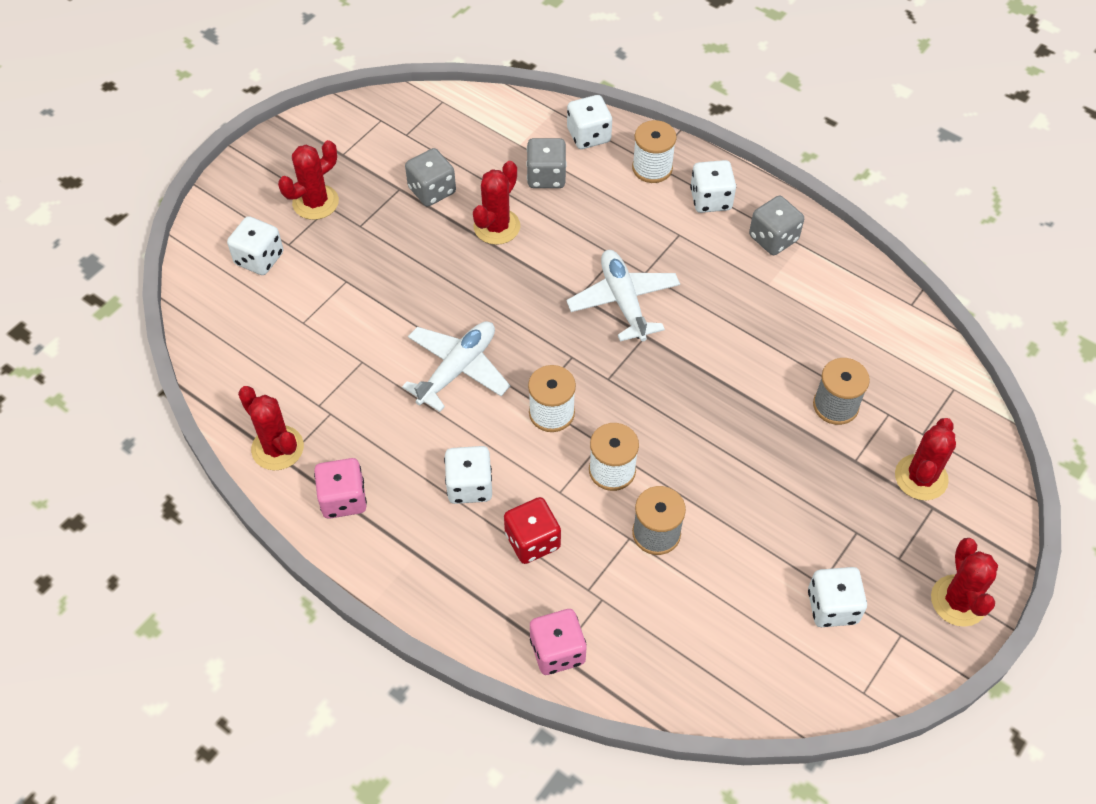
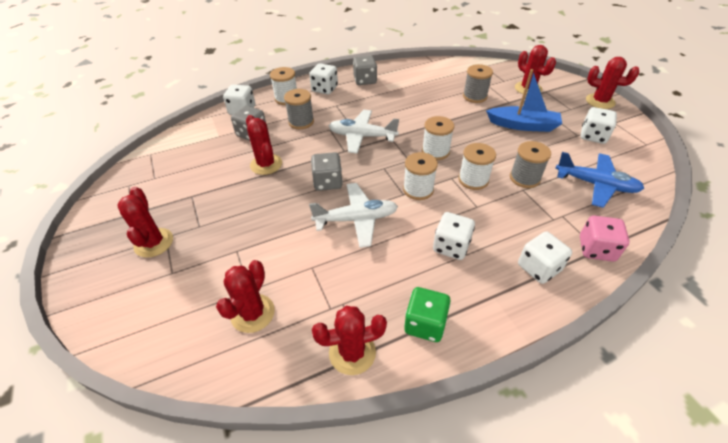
camera: 60 degrees left, 10 degrees down
white dice [227,216,283,275] -> white dice moved to [518,232,572,284]
pink dice [314,458,367,519] -> green dice [404,287,451,342]
white plane [402,321,510,412] -> white plane turned 105 degrees clockwise [309,183,398,248]
grey dice [405,148,456,206] -> grey dice moved to [311,152,343,191]
red dice [504,497,561,564] -> none
none -> red cactus [216,260,275,333]
none -> grey spool [284,89,314,129]
none -> white spool [422,116,454,160]
none -> blue boat [486,69,562,132]
none -> blue plane [555,152,644,208]

